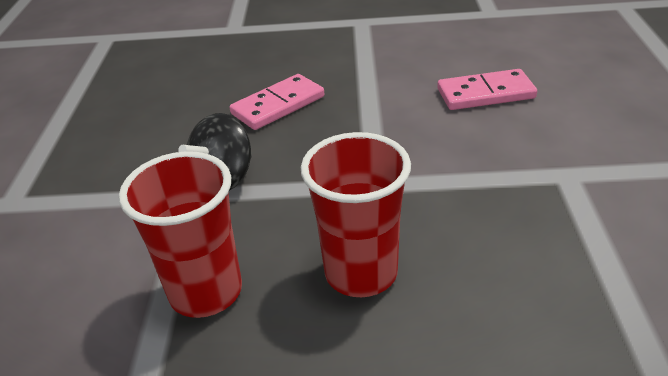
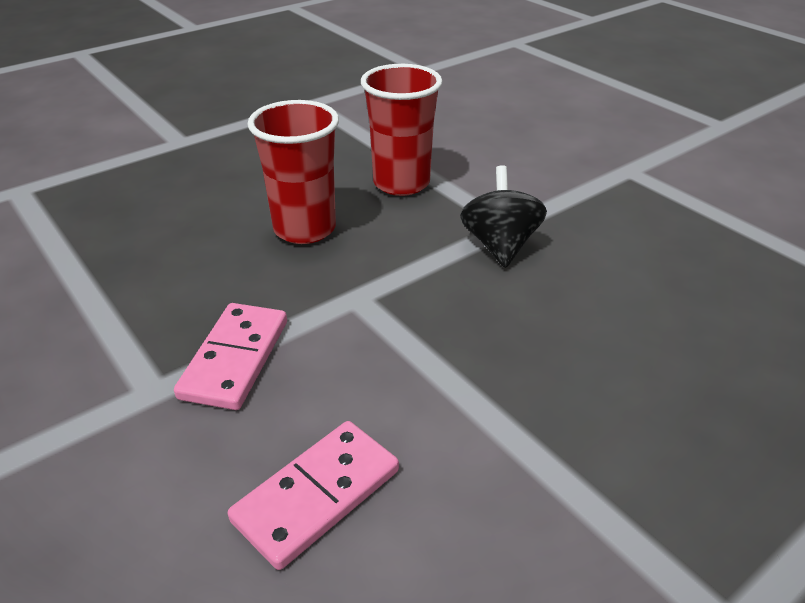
camera: 140 degrees right, 0 degrees up
pink domino [230,74,324,130] -> pink domino moved to [174,303,287,410]

